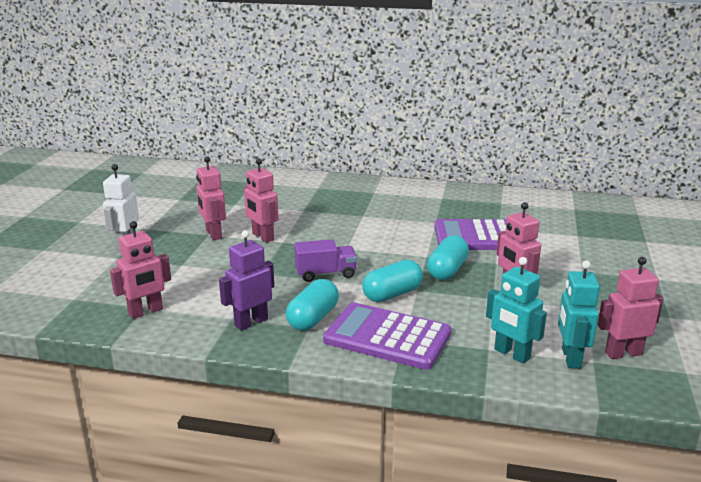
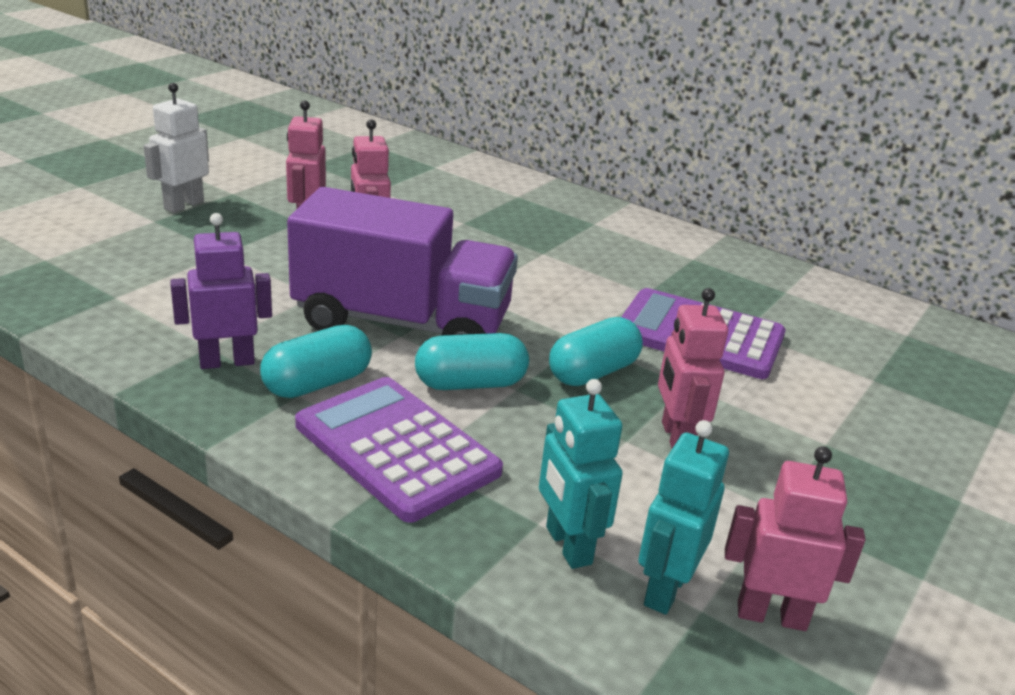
camera: 20 degrees right, 5 degrees up
pink robot [110,221,171,319] -> none
purple truck [294,239,357,282] -> purple truck [287,187,518,335], size x2.16

